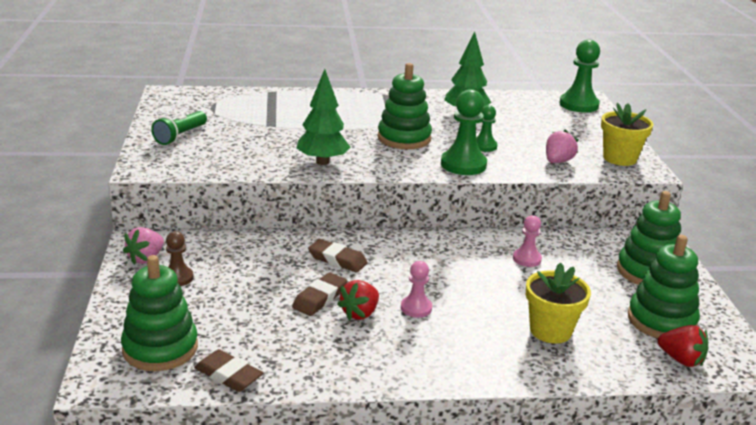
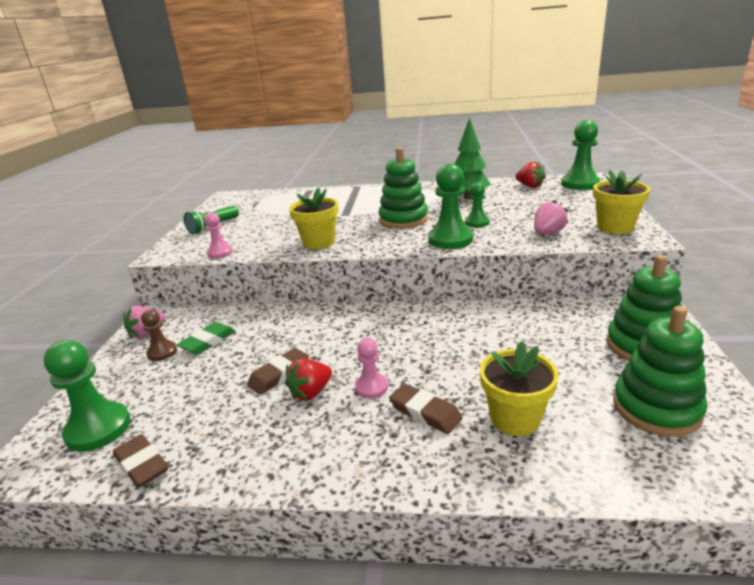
camera: 15 degrees right, 0 degrees up
green stacking toy [121,255,198,371] -> green pawn [44,340,130,452]
green tree [296,69,350,165] -> yellow flower pot [289,188,338,249]
brown eraser [308,239,368,272] -> brown eraser moved to [389,383,463,434]
pink pawn [513,215,542,267] -> pink pawn moved to [204,212,233,258]
red strawberry [658,325,708,367] -> red strawberry moved to [515,161,546,188]
none -> green eraser [177,322,235,355]

